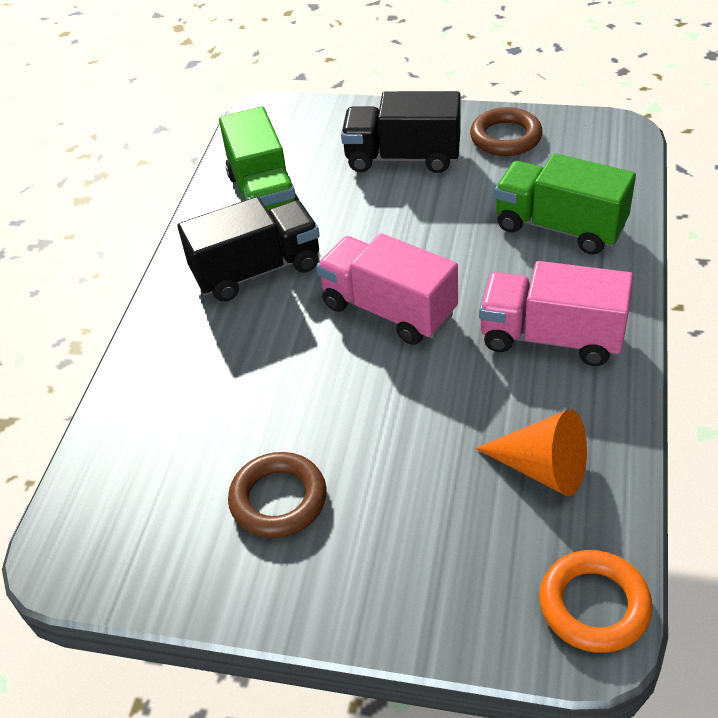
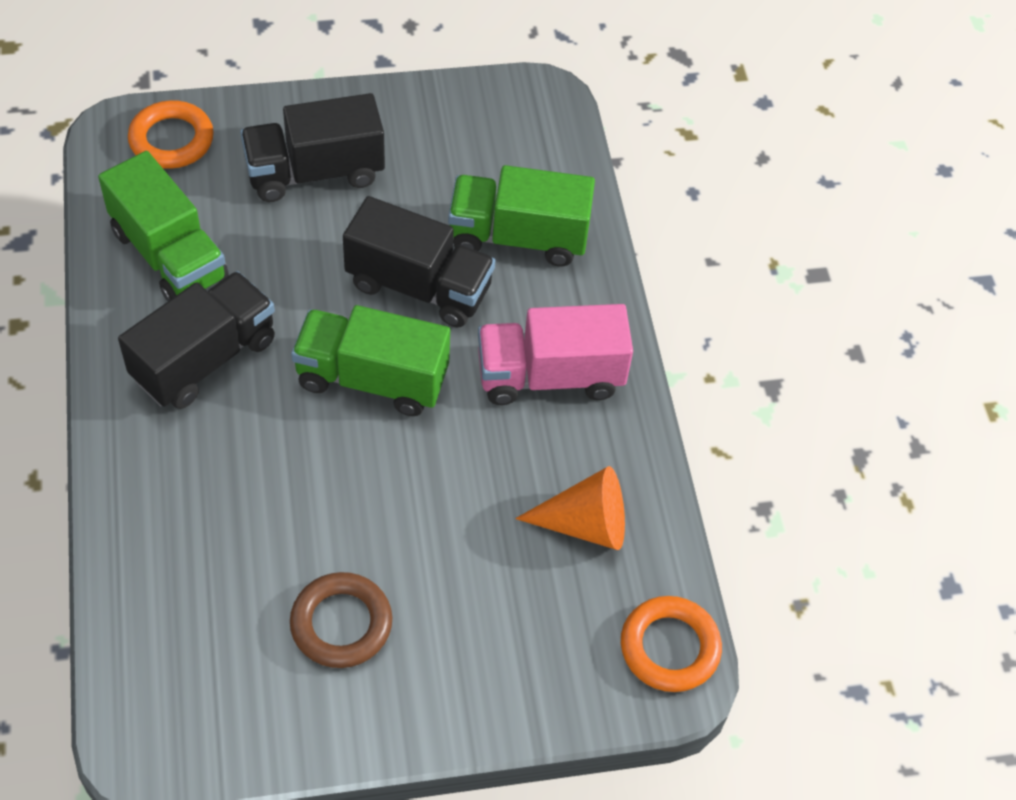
camera: 30 degrees left, 10 degrees up
pink truck [316,233,458,345] -> green truck [291,305,450,416]
brown ring [470,107,543,156] -> none
none -> orange ring [128,100,214,169]
none -> black truck [343,196,495,327]

